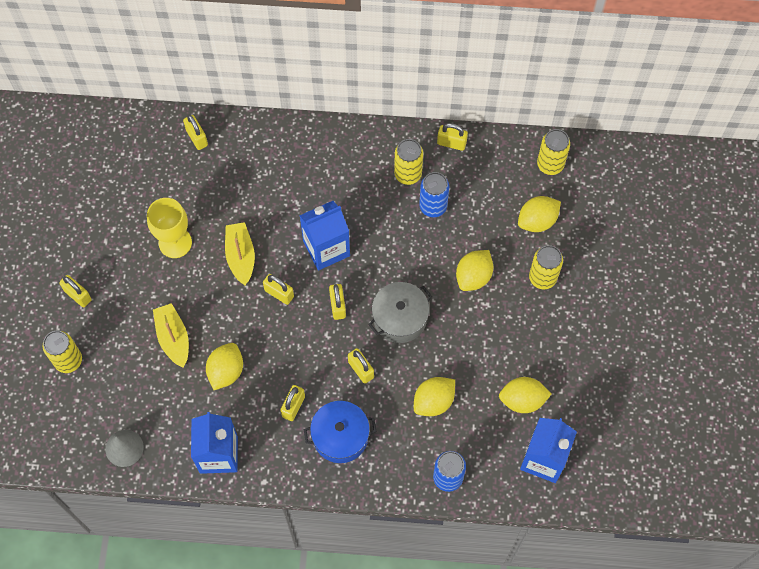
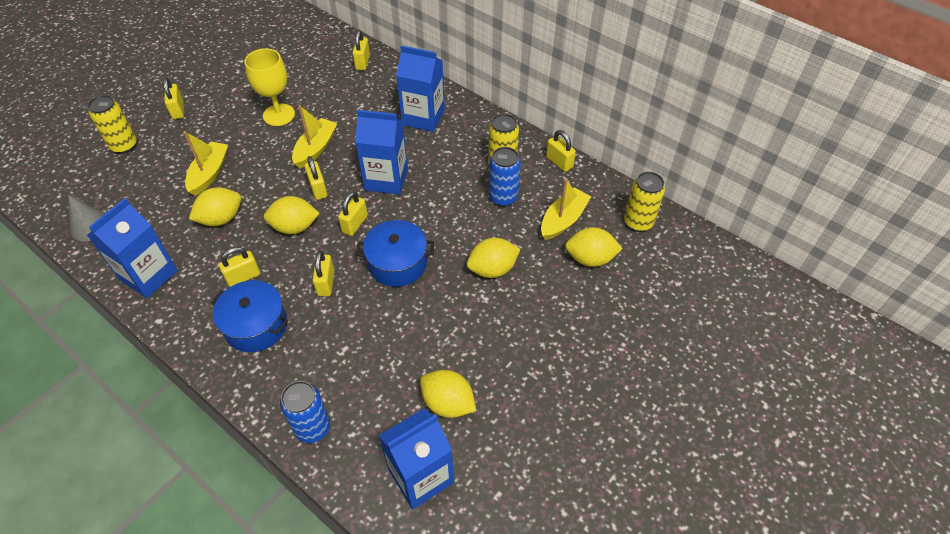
camera: 35 degrees right, 15 degrees down
grey pot [368,282,432,343] -> blue pot [356,220,434,287]
yellow lemon [414,377,455,416] -> yellow lemon moved to [264,196,320,234]
yellow can [529,245,563,289] -> none
none -> blue carton [396,45,445,132]
none -> yellow boat [541,178,591,240]

